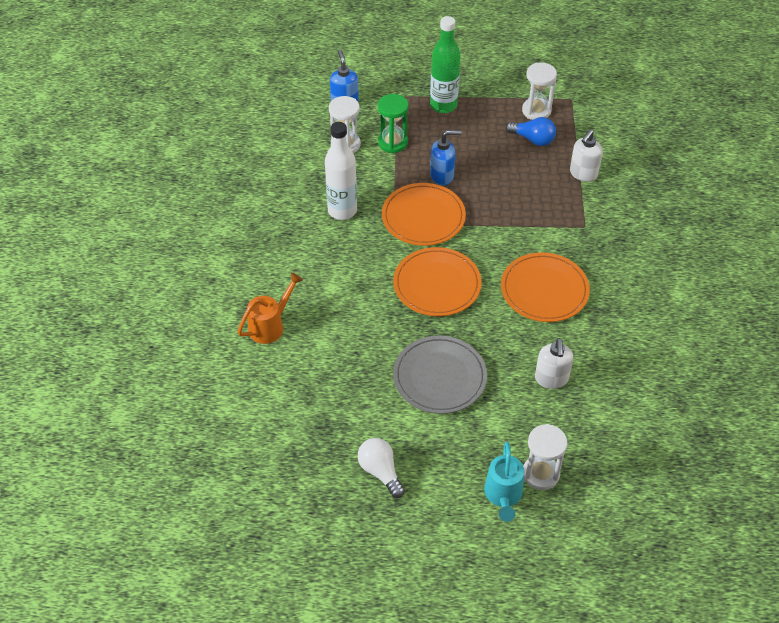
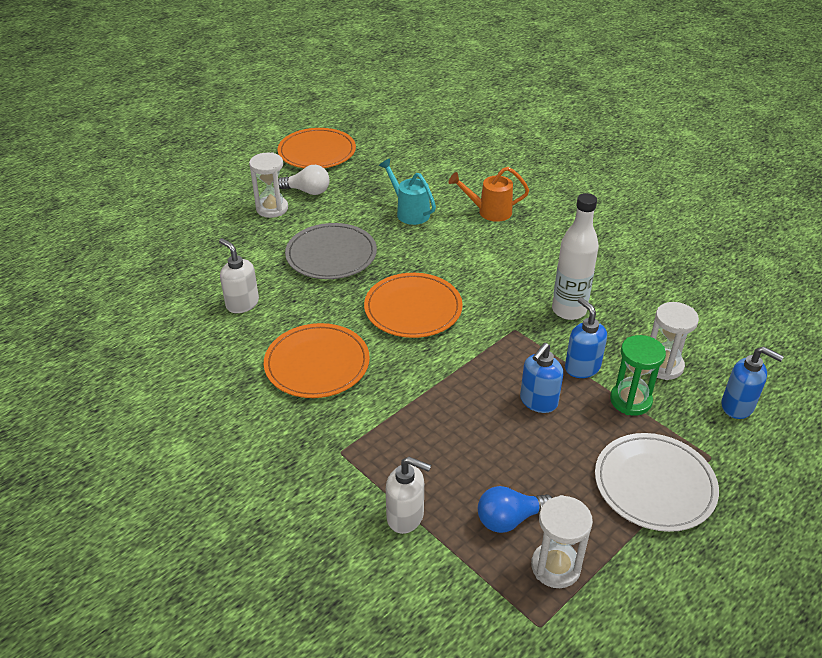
camera: 135 degrees right, 10 degrees down
orange watering can [238,273,303,344] -> orange watering can turned 90 degrees clockwise [448,167,529,222]
orange plate [382,183,466,246] -> orange plate moved to [277,128,356,168]
green bottle [430,16,460,113] -> white plate [595,433,719,532]
turquoise watering can [484,442,524,522] -> turquoise watering can moved to [379,159,436,225]
white hourglass [523,424,568,490] -> white hourglass moved to [249,152,288,218]
white soap dispenser [570,130,603,182] -> white soap dispenser turned 120 degrees clockwise [386,457,431,534]
none -> blue soap dispenser [565,297,607,378]

